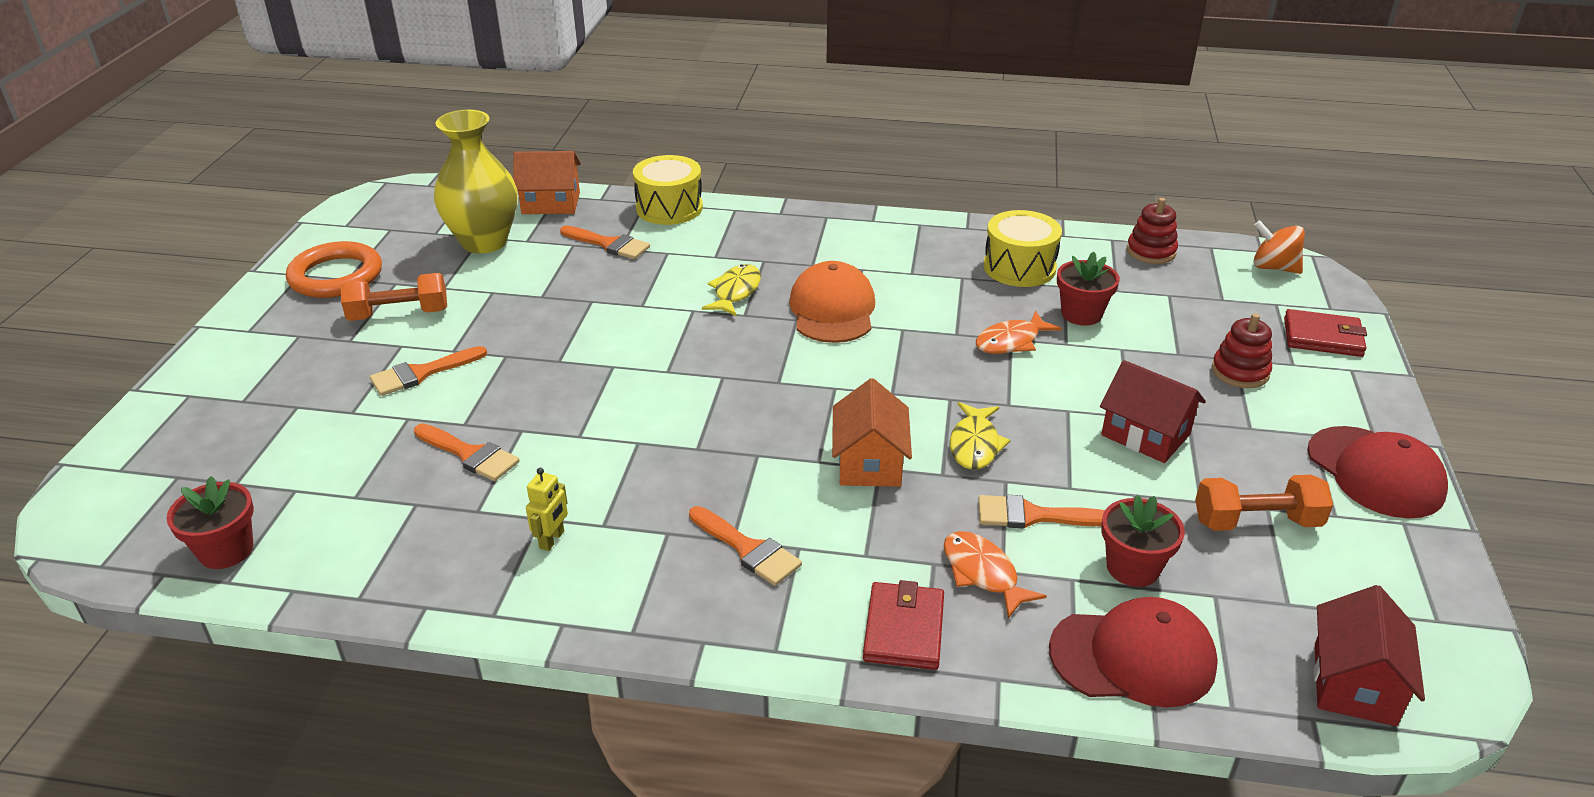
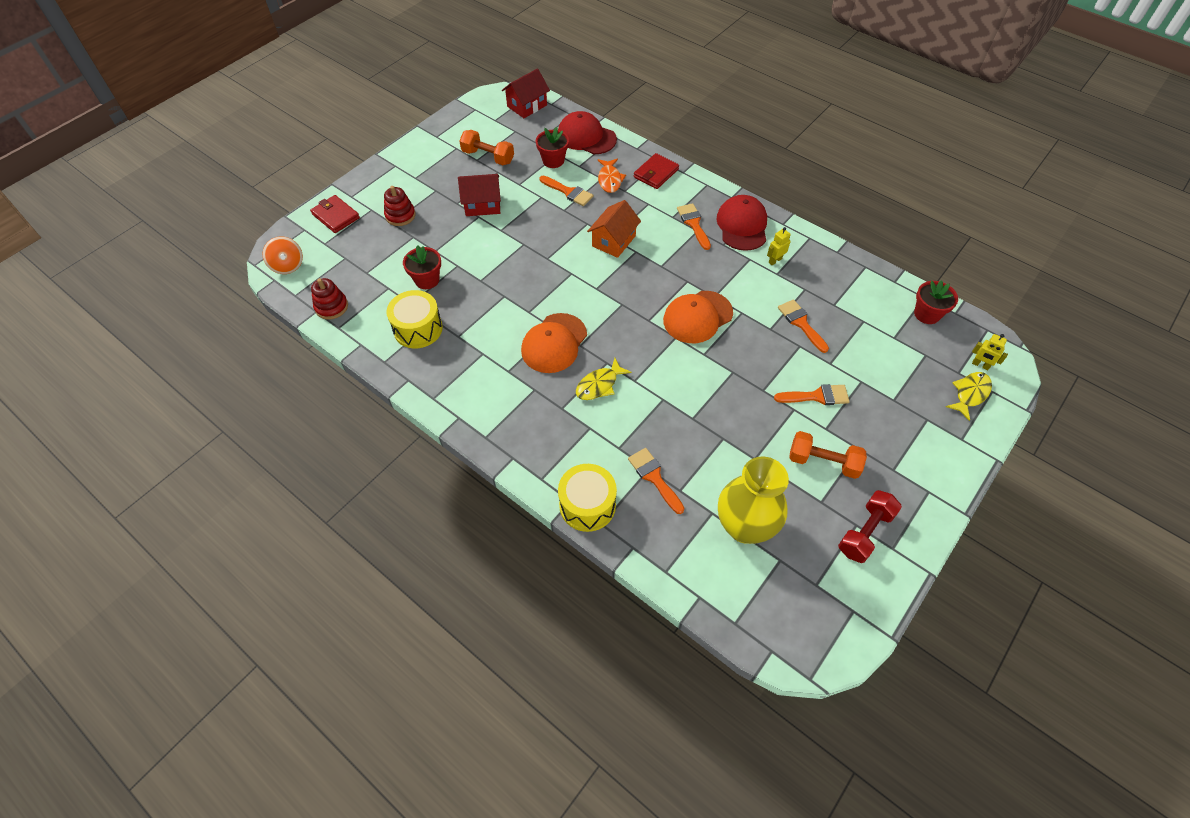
camera: 150 degrees left, 20 degrees up
orange ring [286,241,382,298] -> red dumbbell [838,490,902,563]
orange house [513,151,581,214] -> none
yellow fish [950,402,1010,470] -> yellow fish moved to [946,372,992,421]
orange fish [976,311,1062,354] -> none
red house [1100,360,1206,463] -> red house turned 75 degrees counterclockwise [458,174,501,216]
red cap [1308,426,1448,518] -> red cap moved to [716,195,767,251]
none -> orange cap [663,291,733,343]
none -> yellow robot [972,334,1008,370]

